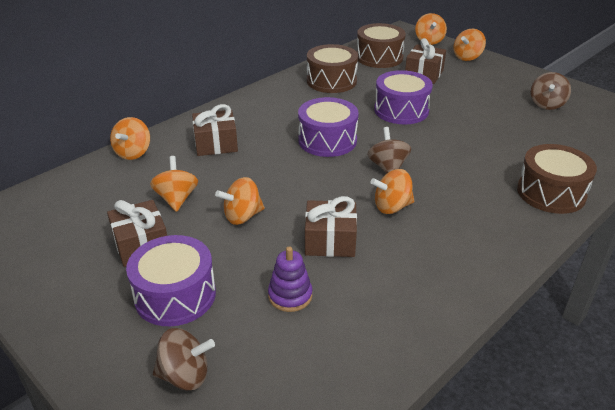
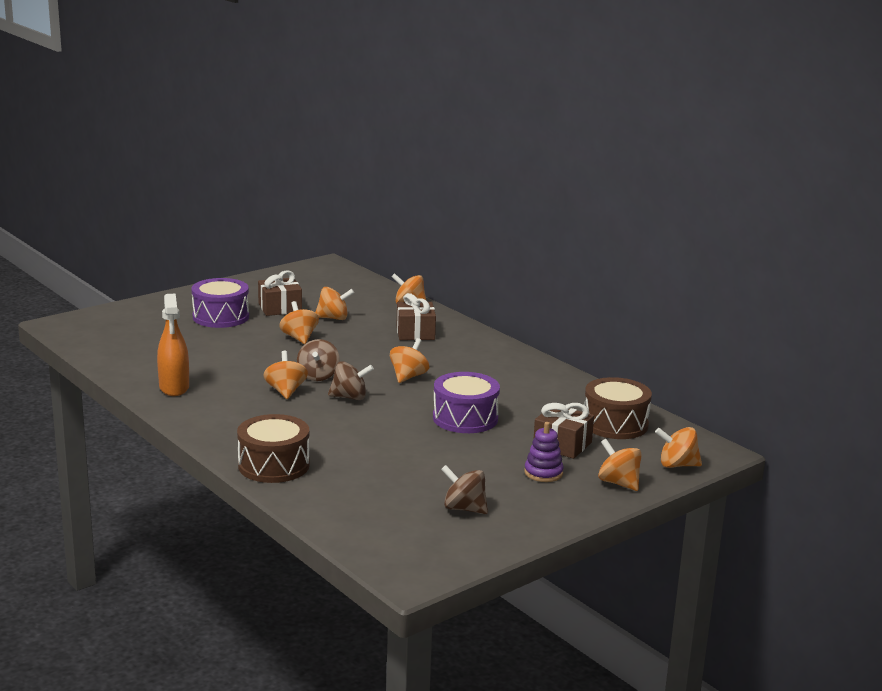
camera: 95 degrees right, 15 degrees down
brown spinning top [153,328,215,391] -> brown spinning top moved to [297,339,340,381]
purple stacking toy [268,246,313,312] -> purple stacking toy moved to [524,422,564,482]
purple drum [298,97,359,157] -> orange spinning top [390,338,429,383]
brown gift [305,196,357,257] -> none
brown drum [307,44,358,93] -> none
none -> orange spray bottle [157,293,189,396]

